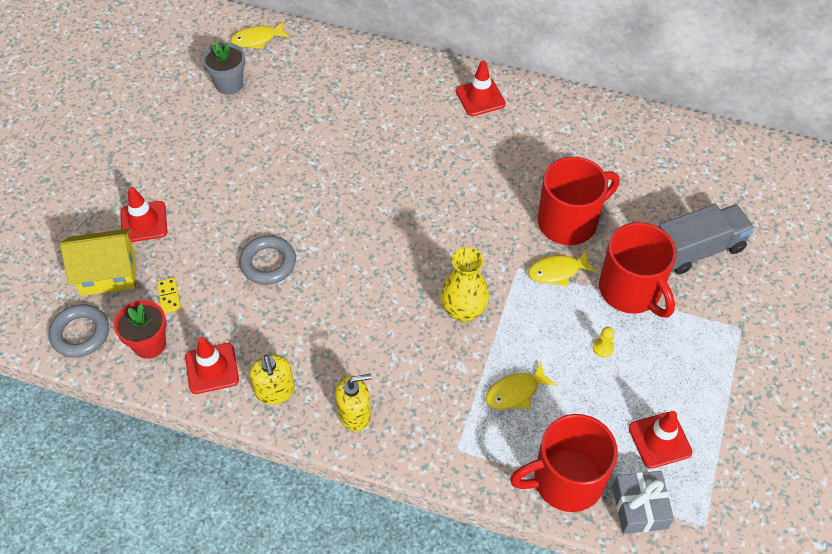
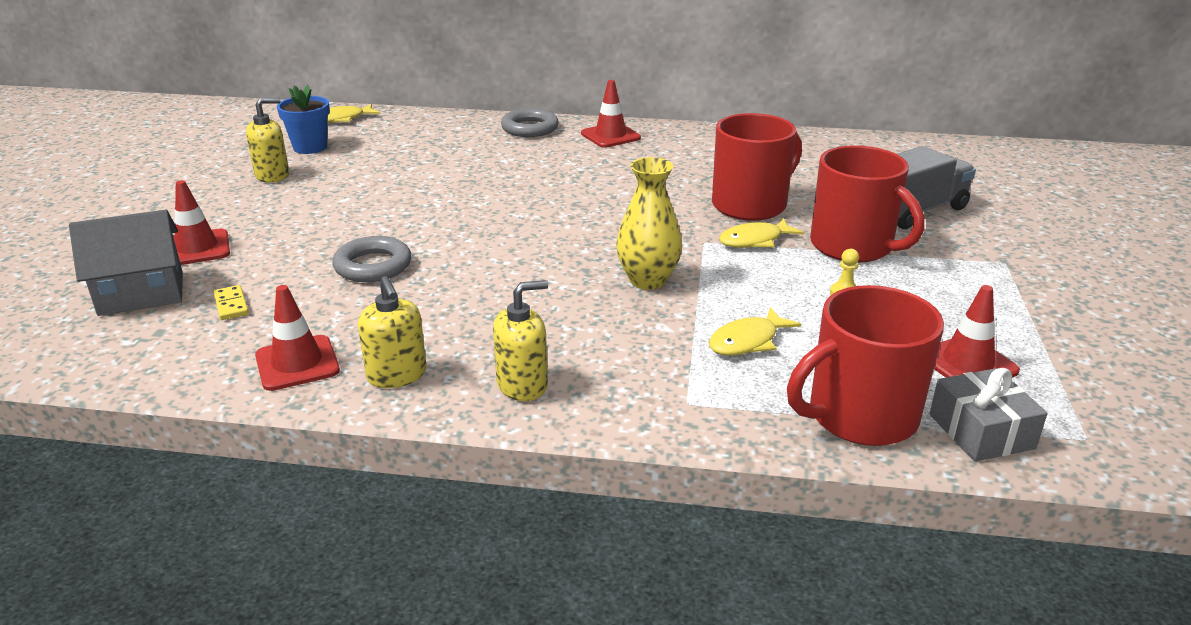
camera: 10 degrees left, 25 degrees down
grey ring [49,304,109,358] -> grey ring moved to [501,108,559,137]
yellow house [60,229,136,296] -> grey house [69,210,183,316]
red flower pot [114,300,167,359] -> none
grey flower pot [202,42,245,95] -> blue flower pot [277,85,330,154]
none -> yellow soap dispenser [246,98,289,183]

